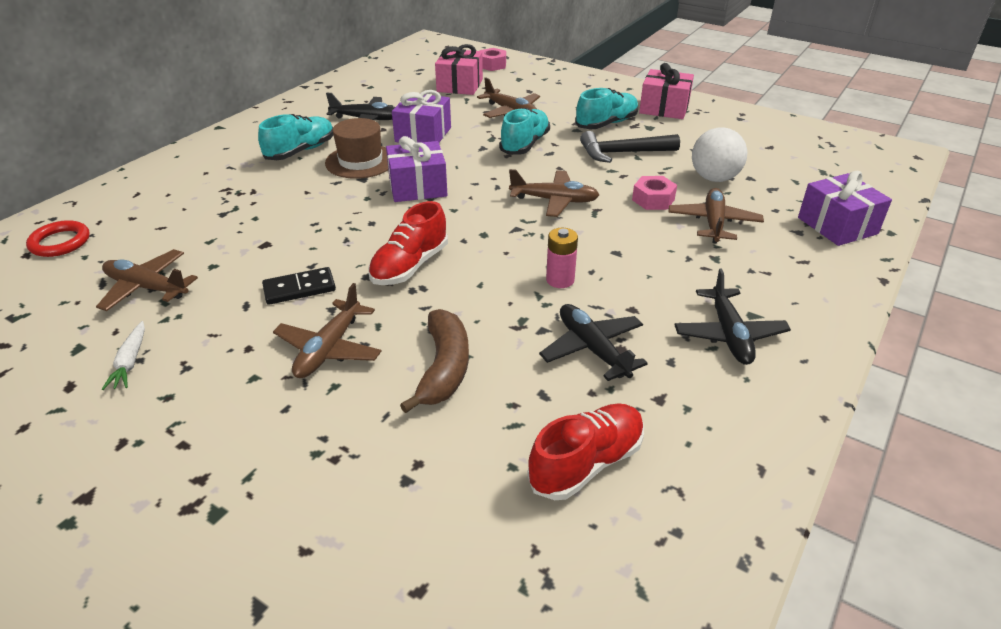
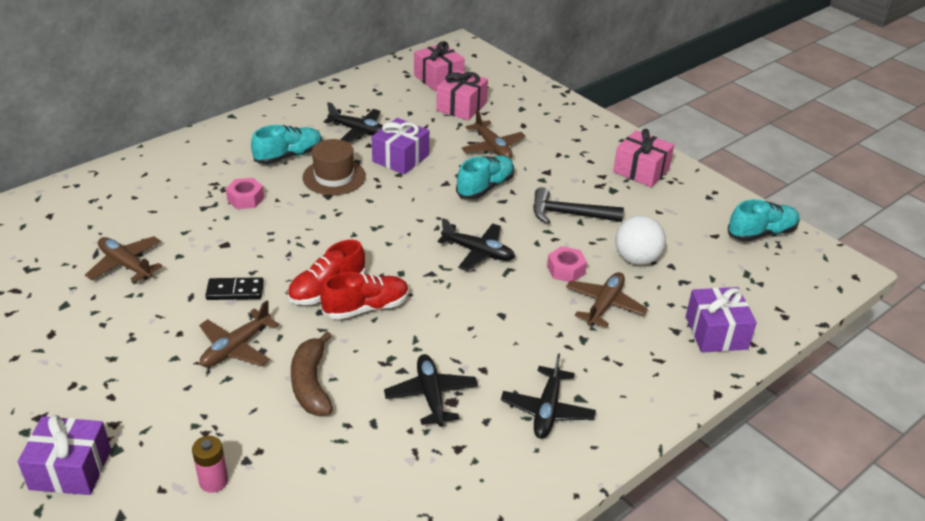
camera: 15 degrees right, 0 degrees up
red ring [26,220,90,257] -> none
white carrot [102,321,145,390] -> none
purple gift [386,136,447,202] -> purple gift moved to [18,415,111,495]
brown banana [400,309,469,413] -> brown banana turned 150 degrees clockwise [291,331,333,416]
pink nut [480,48,506,71] -> pink nut moved to [226,178,264,209]
brown plane [509,169,599,217] -> black plane [437,218,515,271]
red shoe [527,403,644,500] -> red shoe moved to [320,272,409,320]
pink battery [546,228,578,288] -> pink battery moved to [192,436,228,493]
turquoise shoe [575,88,638,129] -> turquoise shoe moved to [728,200,800,242]
none -> pink gift [414,41,465,91]

